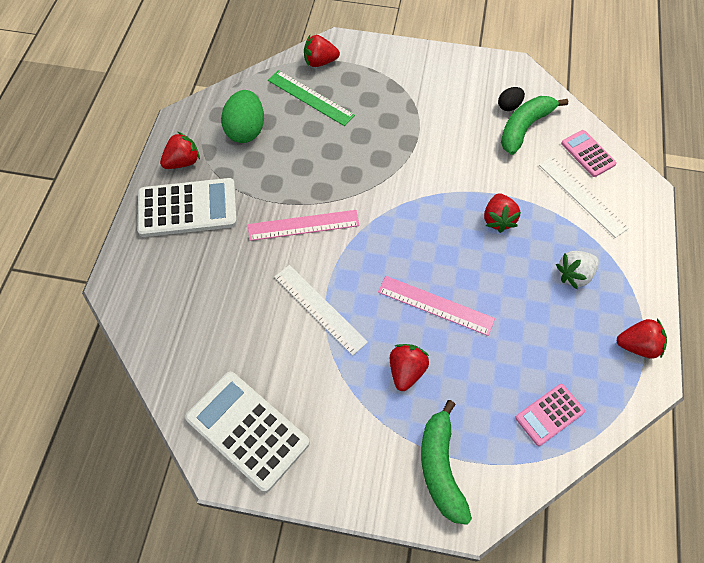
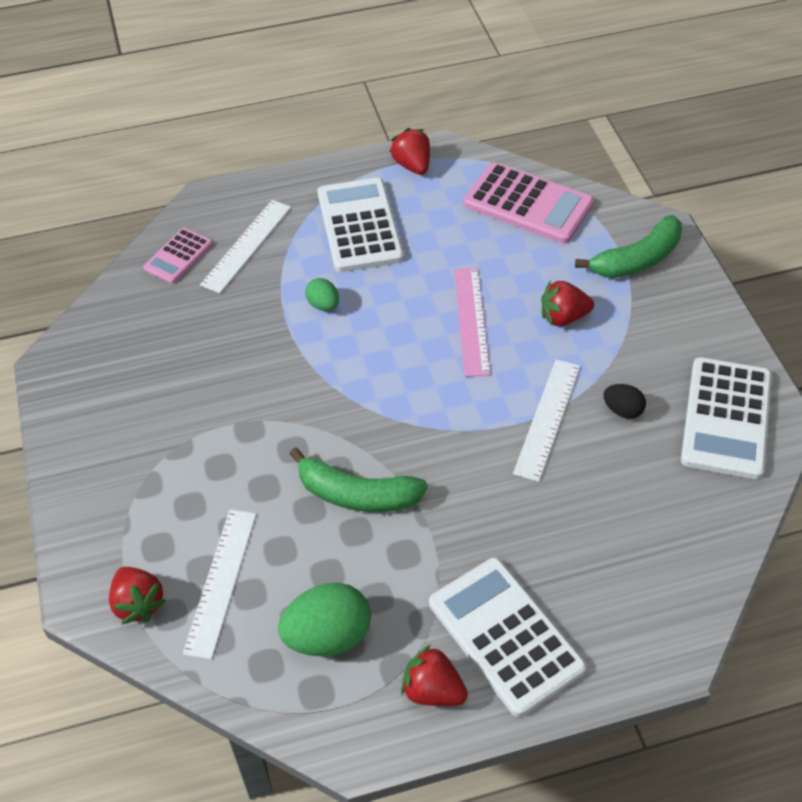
camera: 115 degrees left, 10 degrees down
pink ruler [248,210,360,241] -> none
green ruler [268,70,355,126] -> white ruler [183,509,256,660]
red strawberry [484,193,521,233] -> green egg [305,278,339,311]
black egg [498,87,525,111] -> black egg moved to [603,384,646,419]
green banana [501,96,568,155] -> green banana moved to [289,447,428,512]
pink calculator [515,384,585,446] -> pink calculator [463,162,594,244], size x1.80
white strawberry [556,251,599,289] -> white calculator [318,178,404,272]

